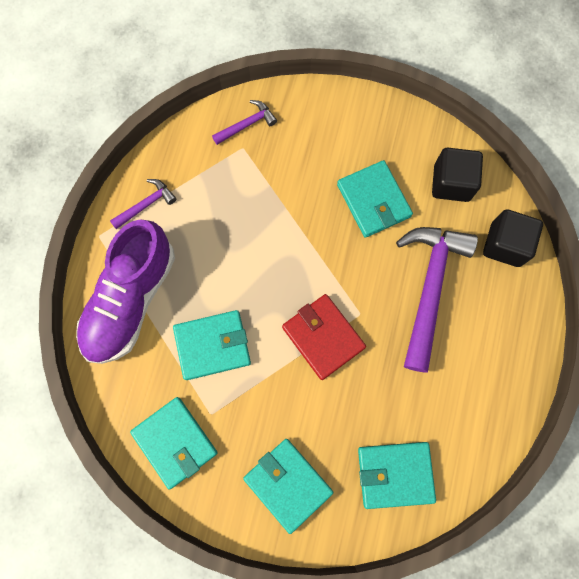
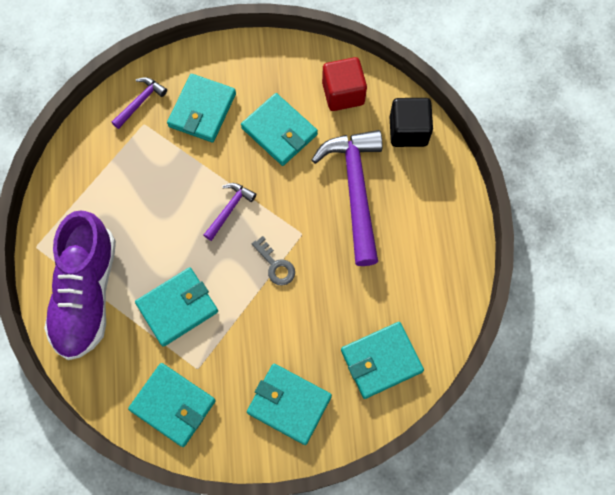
camera: 20 degrees left, 5 degrees down
purple hammer [110,179,176,229] -> purple hammer moved to [204,183,256,241]
red wallet [282,294,366,380] -> grey key [252,236,295,286]
black cube [432,148,483,202] -> red cube [322,57,367,111]
none -> turquoise wallet [167,74,236,142]

